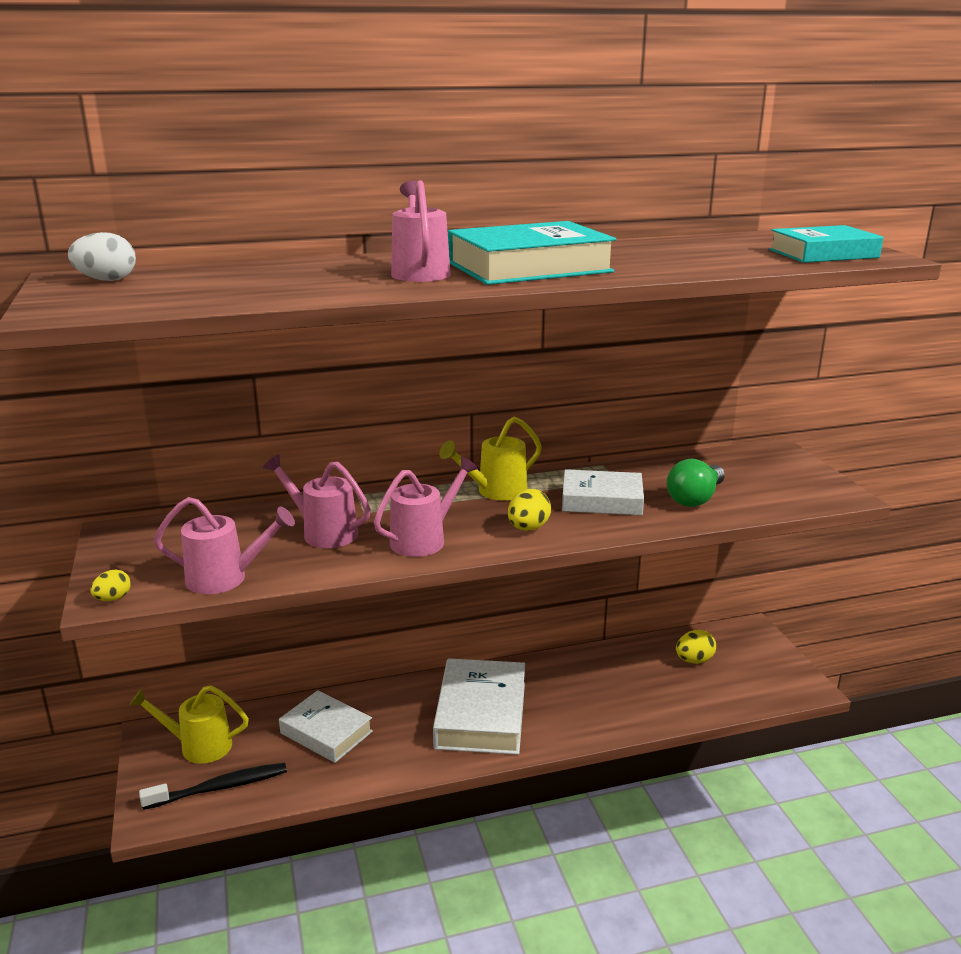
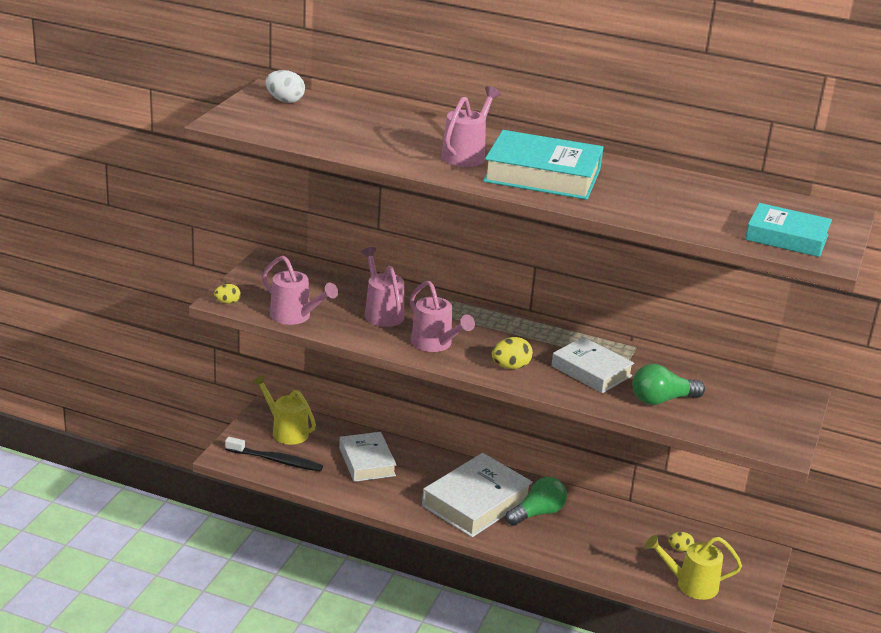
camera: 35 degrees right, 5 degrees up
pink watering can [374,456,478,557] -> pink watering can turned 60 degrees clockwise [410,281,475,352]
yellow watering can [439,416,542,501] -> yellow watering can moved to [645,535,742,600]
yellow egg [676,630,716,663] -> yellow egg [668,532,695,552], size x0.65
none -> green light bulb [506,477,567,526]

